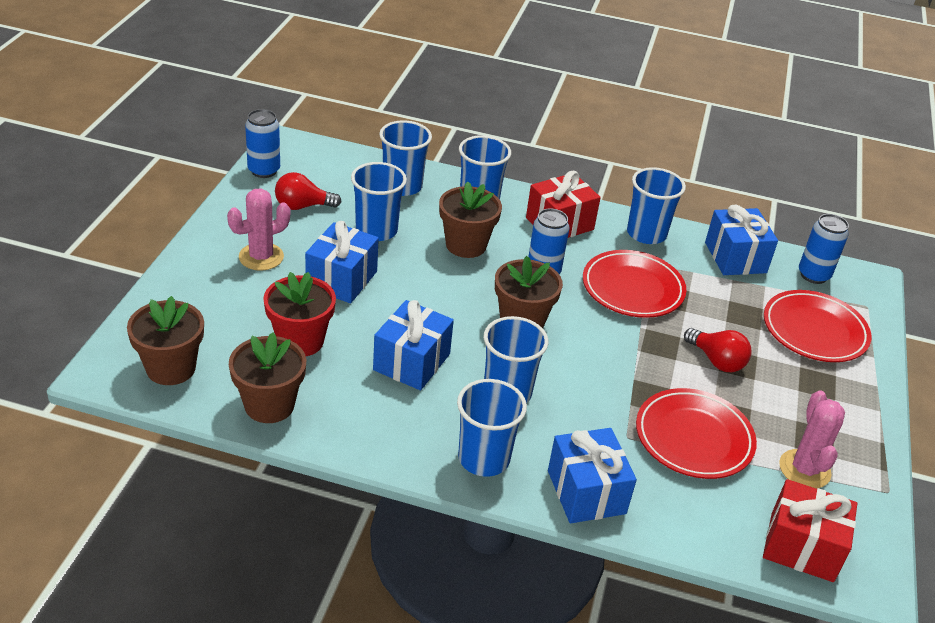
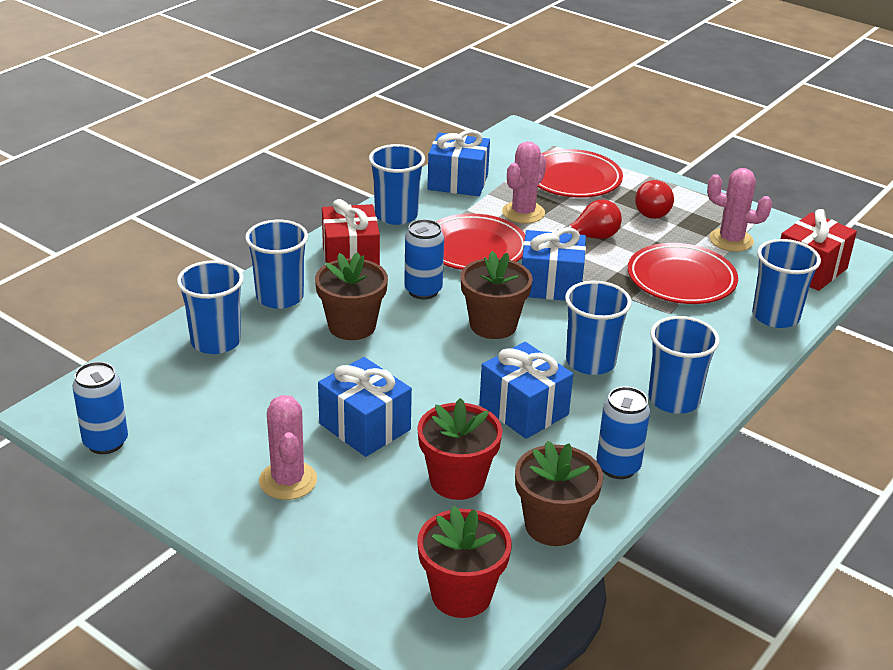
camera: 65 degrees left, 5 degrees down
brown flower pot [127,296,204,385] -> red flower pot [417,506,512,618]
red light bulb [275,172,341,210] -> red light bulb moved to [635,180,674,219]
blue cup [351,162,407,241] -> blue cup moved to [752,239,821,328]
blue gift [548,428,637,523] -> blue gift moved to [522,227,586,301]
blue can [799,214,849,284] -> blue can moved to [596,386,650,479]
none -> pink cactus [502,141,547,223]

